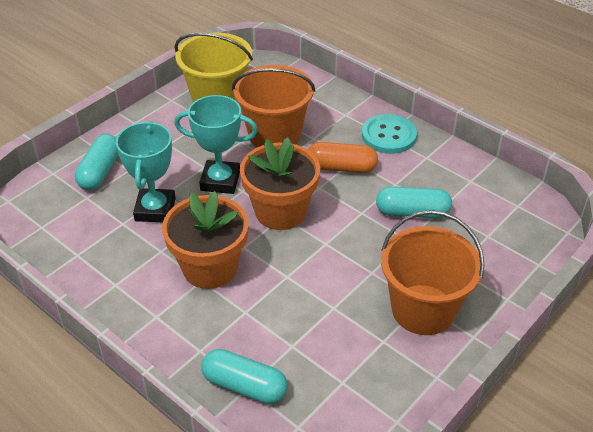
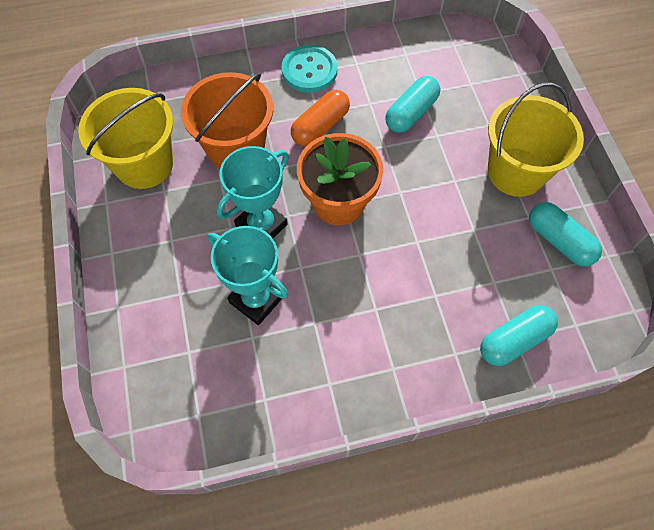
camera: 55 degrees left, 20 degrees up
turquoise capsule [75,134,119,190] -> turquoise capsule moved to [529,202,602,266]
orange flower pot [162,191,249,289] -> none
orange bucket [381,210,485,335] -> yellow bucket [488,82,584,197]

